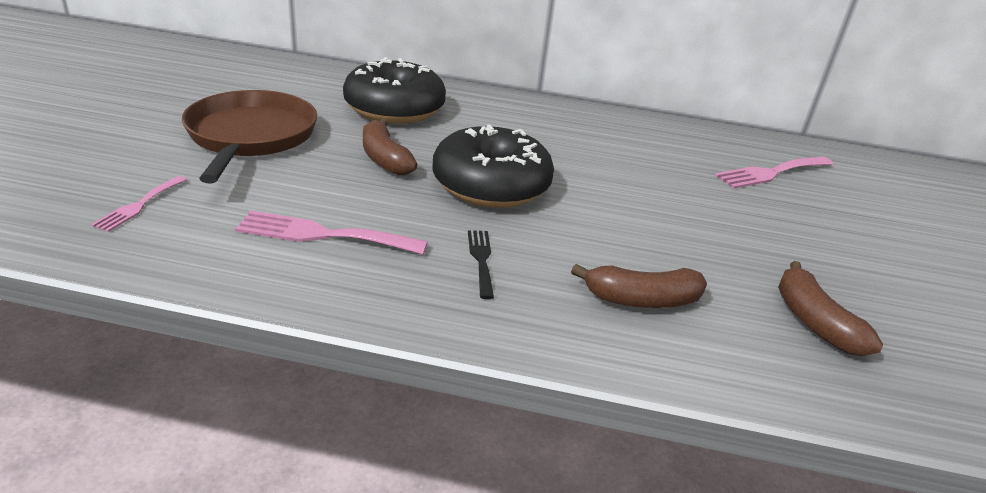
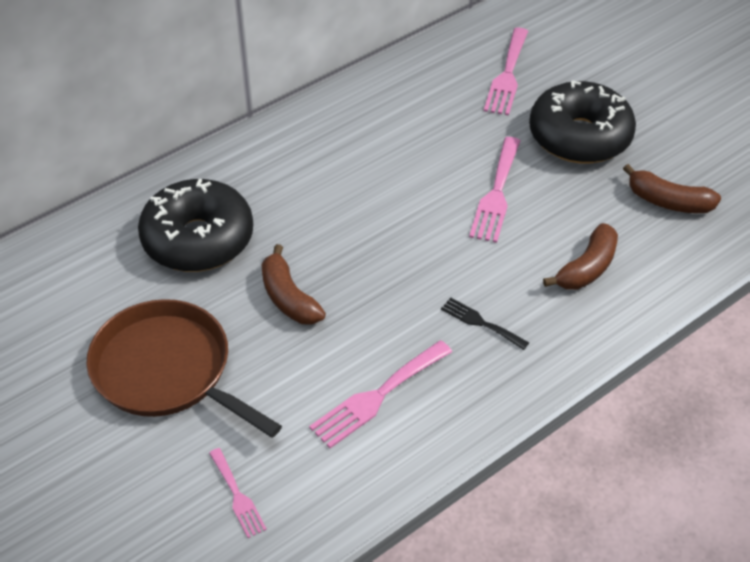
camera: 45 degrees left, 15 degrees up
brown banana [363,119,417,175] -> brown banana turned 45 degrees clockwise [261,244,326,325]
black donut [432,125,554,208] -> black donut moved to [529,80,636,163]
none -> pink fork [469,137,520,243]

